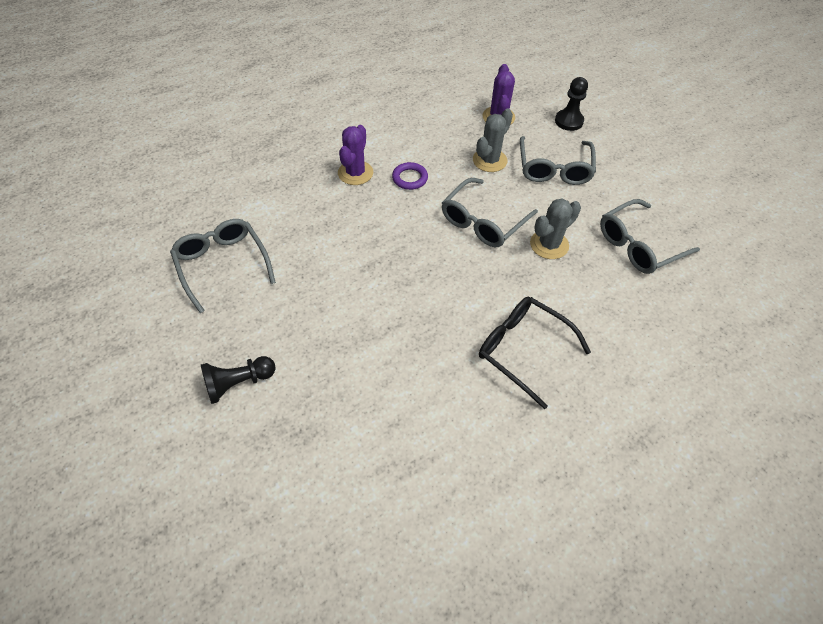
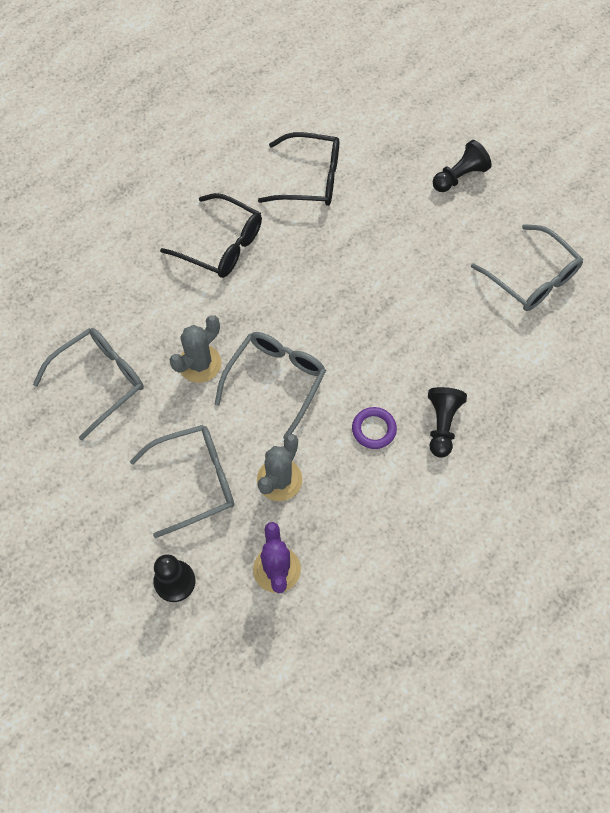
camera: 170 degrees right, 10 degrees up
purple cactus [338,125,373,185] -> black pawn [428,387,467,458]
grey glasses [520,136,596,185] -> grey glasses turned 75 degrees clockwise [130,425,234,538]
none -> black glasses [258,132,339,206]

